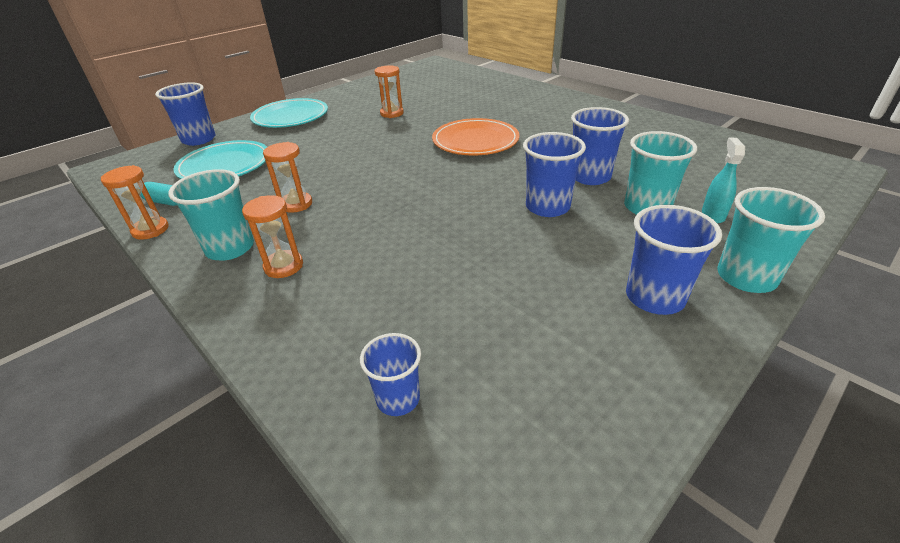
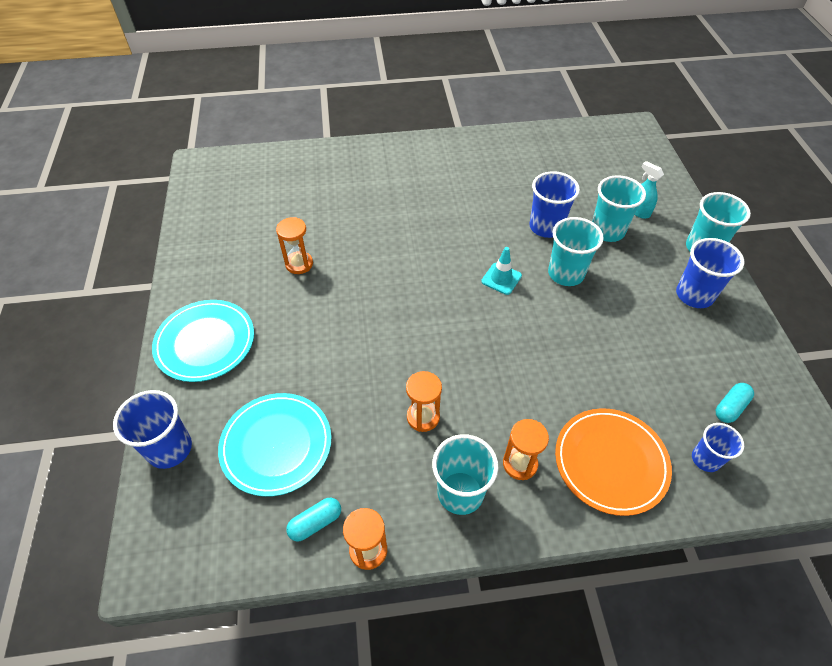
camera: 55 degrees left, 15 degrees up
orange plate [432,118,519,156] -> orange plate moved to [555,408,672,516]
blue cup [523,132,586,217] -> turquoise cup [548,217,604,286]
none -> turquoise traffic cone [481,247,522,295]
none -> turquoise capsule [716,383,754,423]

